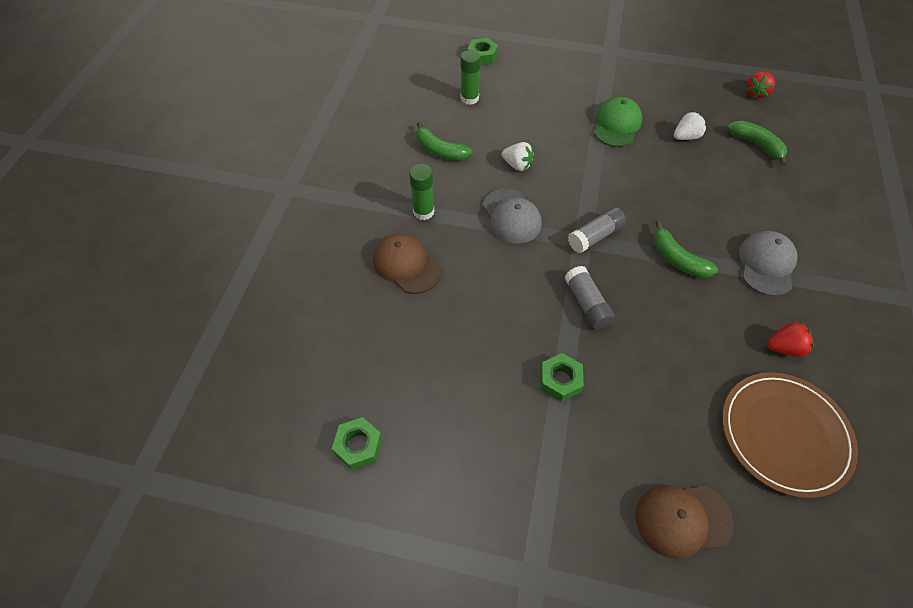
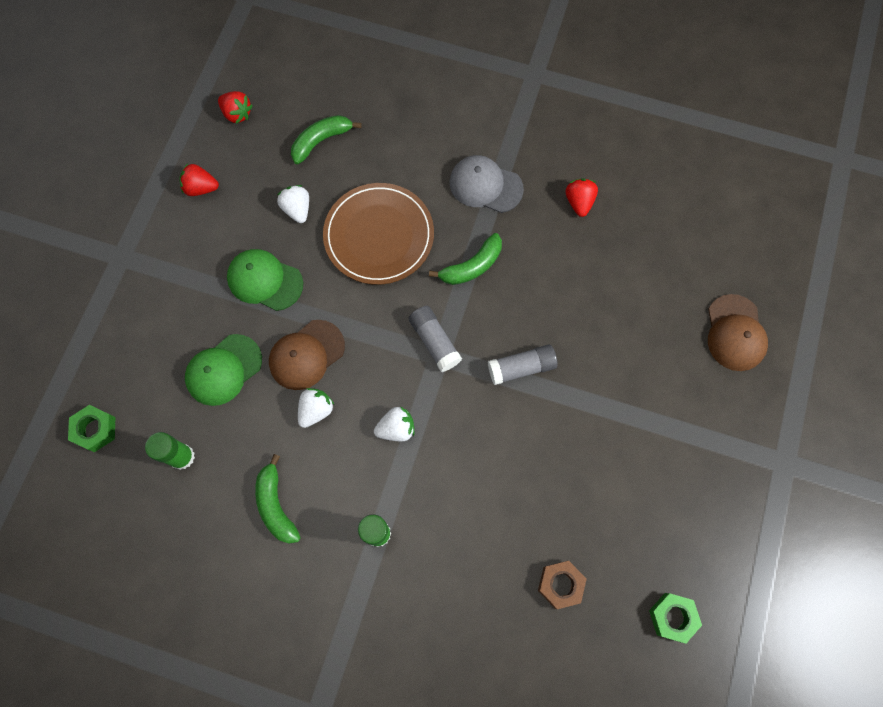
camera: 85 degrees left, 15 degrees up
brown cap [373,234,441,294] -> brown cap moved to [269,320,345,390]
green banana [416,122,472,161] -> green banana turned 120 degrees clockwise [255,454,300,544]
grey cap [483,188,542,244] -> white strawberry [374,407,414,441]
green nut [541,353,584,402] -> none
brown plate [722,372,858,498] -> brown plate moved to [323,183,434,285]
none -> red strawberry [179,163,219,196]
none -> green cap [185,334,262,406]
none -> brown nut [538,561,587,609]

